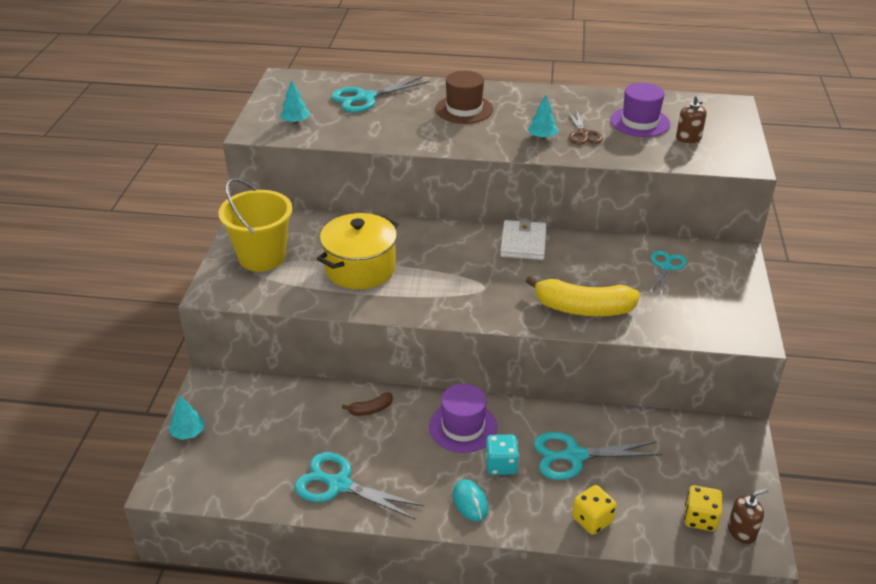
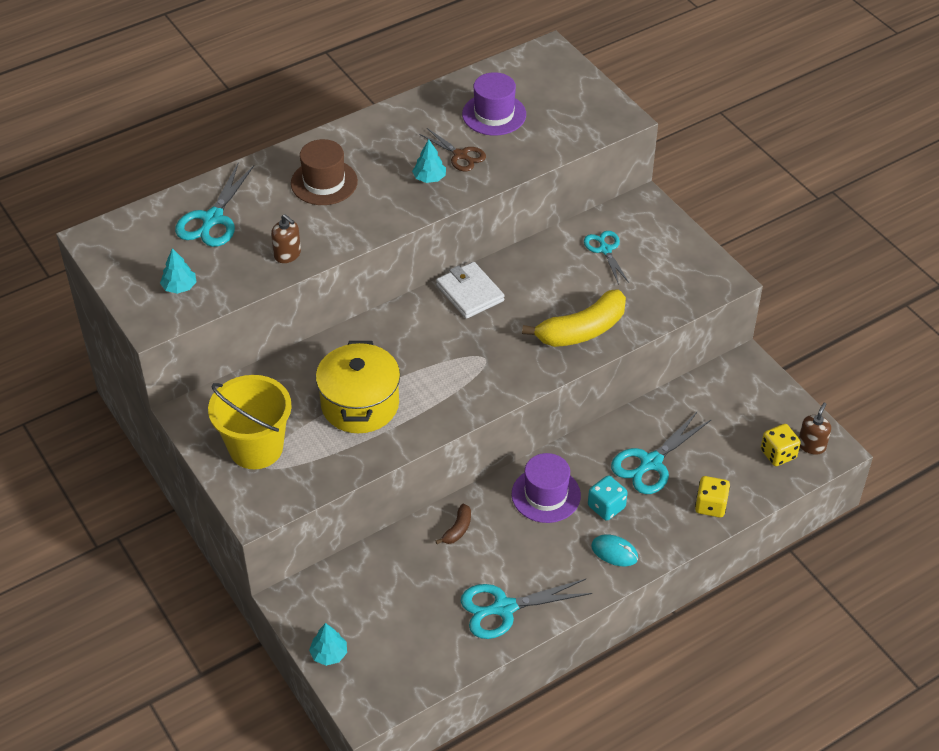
camera: 40 degrees left, 10 degrees up
brown soap dispenser [676,95,707,143] -> brown soap dispenser moved to [271,214,301,263]

